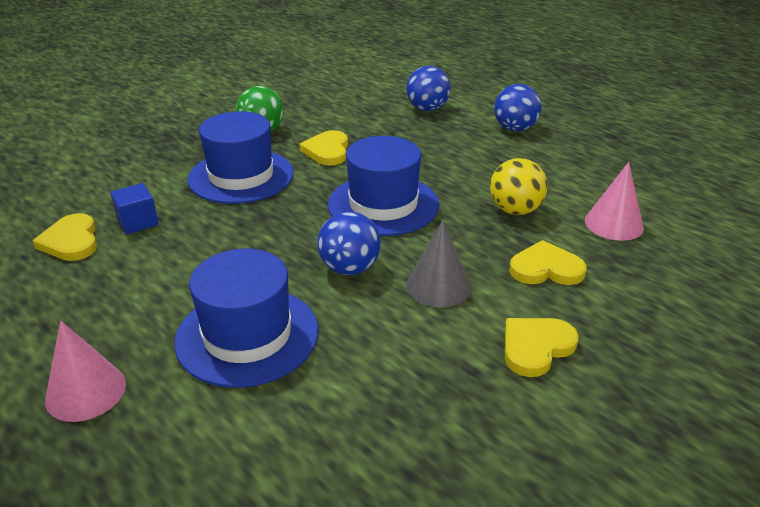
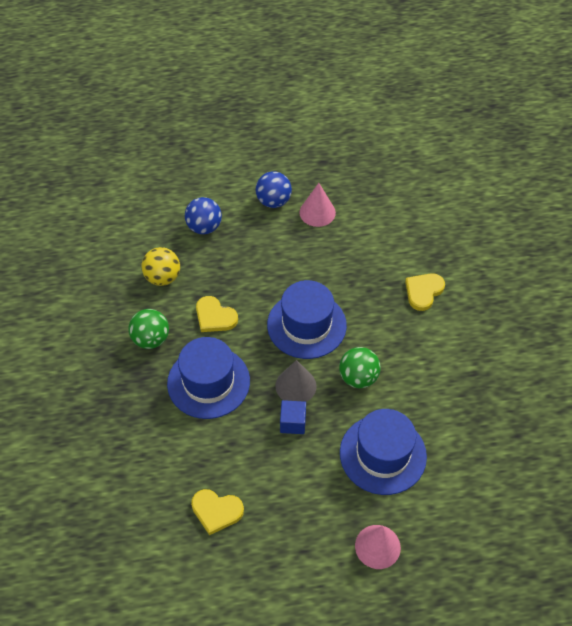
camera: 55 degrees left, 20 degrees up
blue cube [110,183,159,234] -> blue cube moved to [280,400,306,434]
blue ball [317,212,381,275] -> green ball [339,347,381,388]
grey cone [406,220,471,307] -> grey cone moved to [275,360,316,402]
yellow ball [490,158,548,215] -> yellow ball moved to [142,247,180,286]
yellow heart [505,318,579,377] -> none
pink cone [585,162,644,241] -> pink cone moved to [299,183,336,227]

